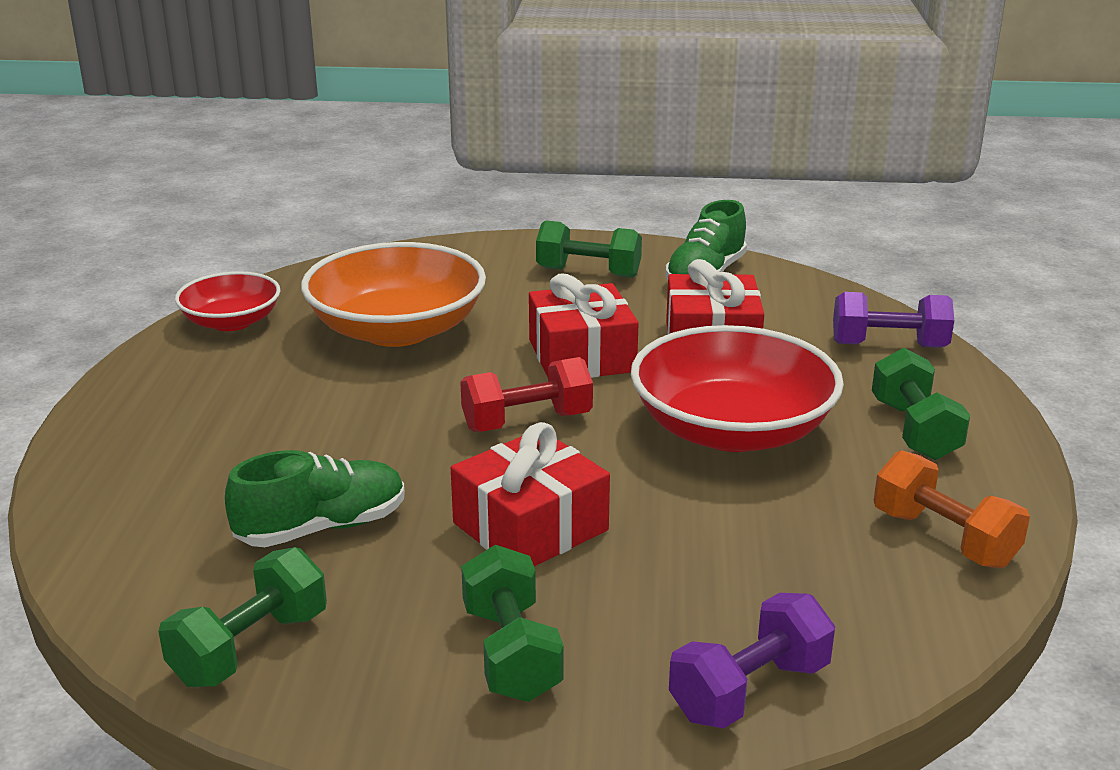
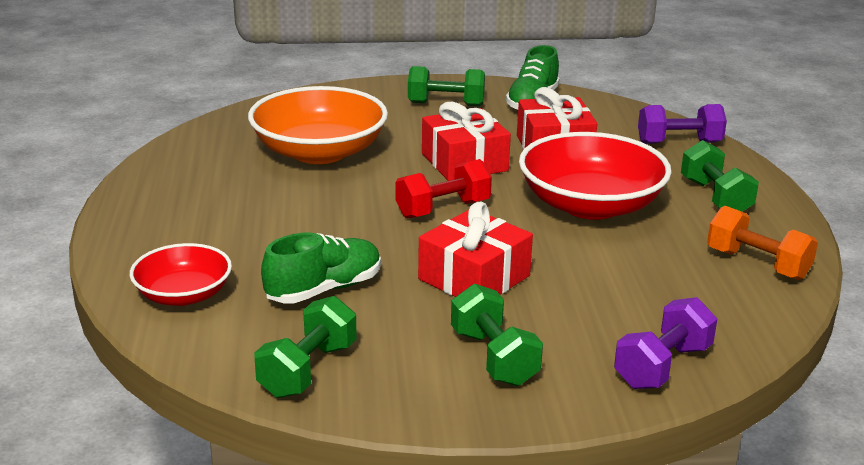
camera: 10 degrees left, 0 degrees up
red bowl [175,271,281,331] -> red bowl moved to [130,243,232,306]

